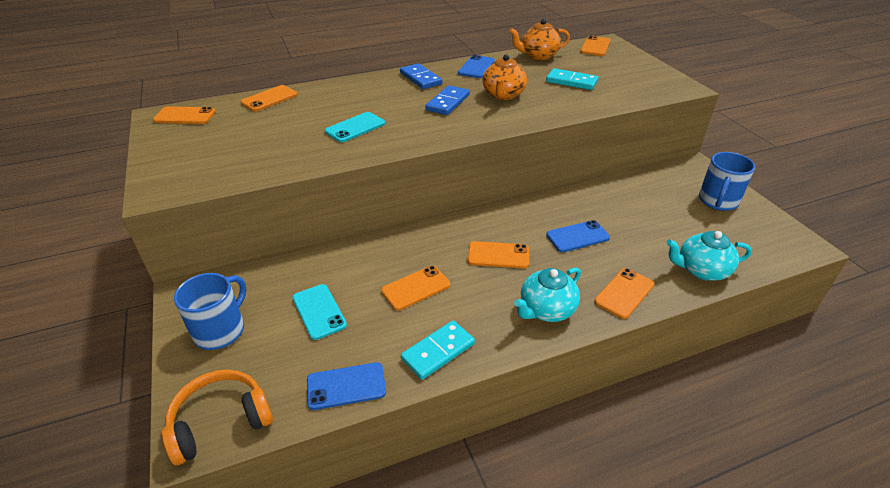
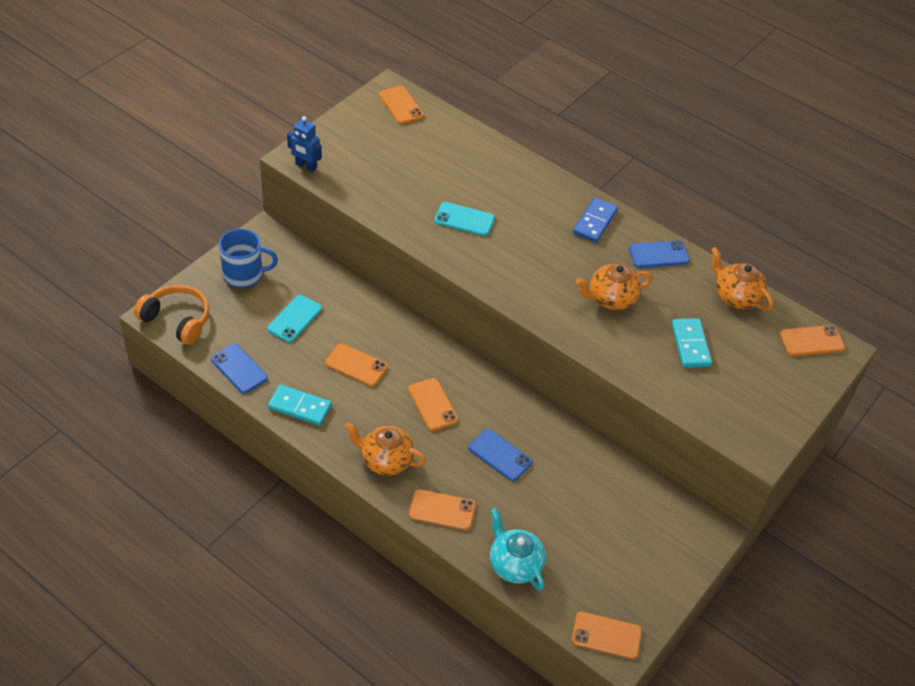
camera: 55 degrees right, 10 degrees up
orange phone [241,85,298,111] -> orange phone moved to [571,611,642,659]
blue domino [425,85,470,115] -> none
turquoise teapot [514,267,581,322] -> orange teapot [345,422,427,476]
blue mug [699,152,755,211] -> none
none -> blue robot [287,116,322,172]

